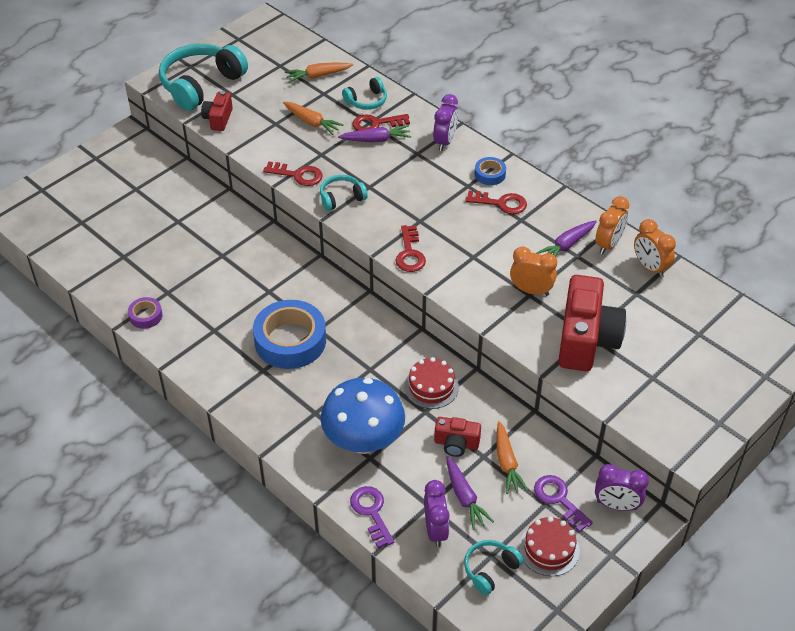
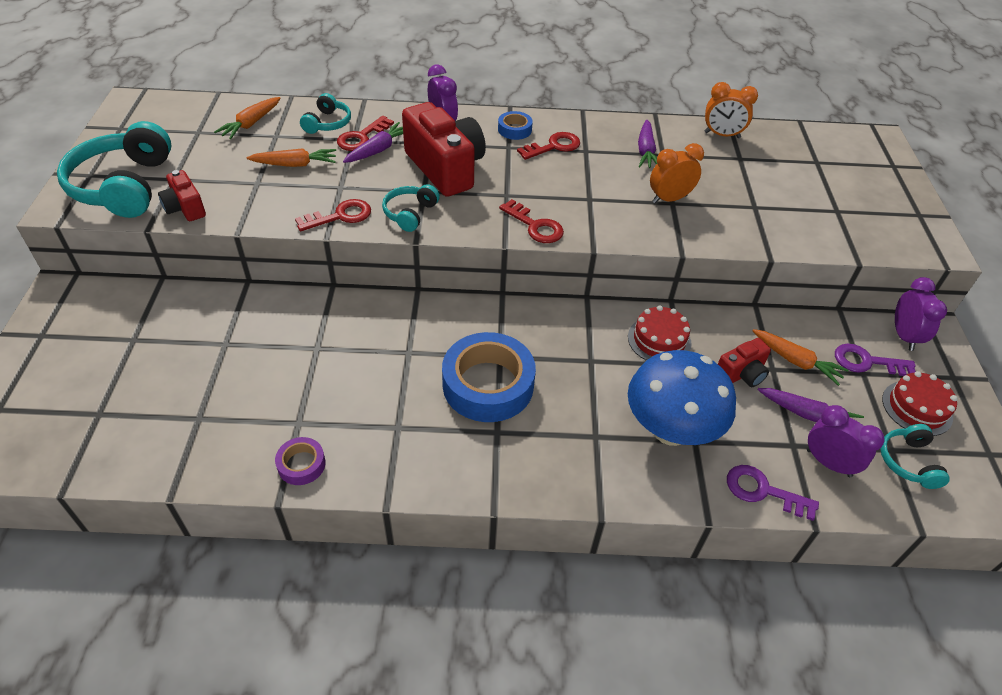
camera: 45 degrees left, 0 degrees up
red camera [558,275,626,371] -> red camera moved to [402,102,486,197]
orange clock [595,196,629,254] -> none
purple clock [595,464,649,511] -> purple clock turned 60 degrees counterclockwise [895,277,947,351]

